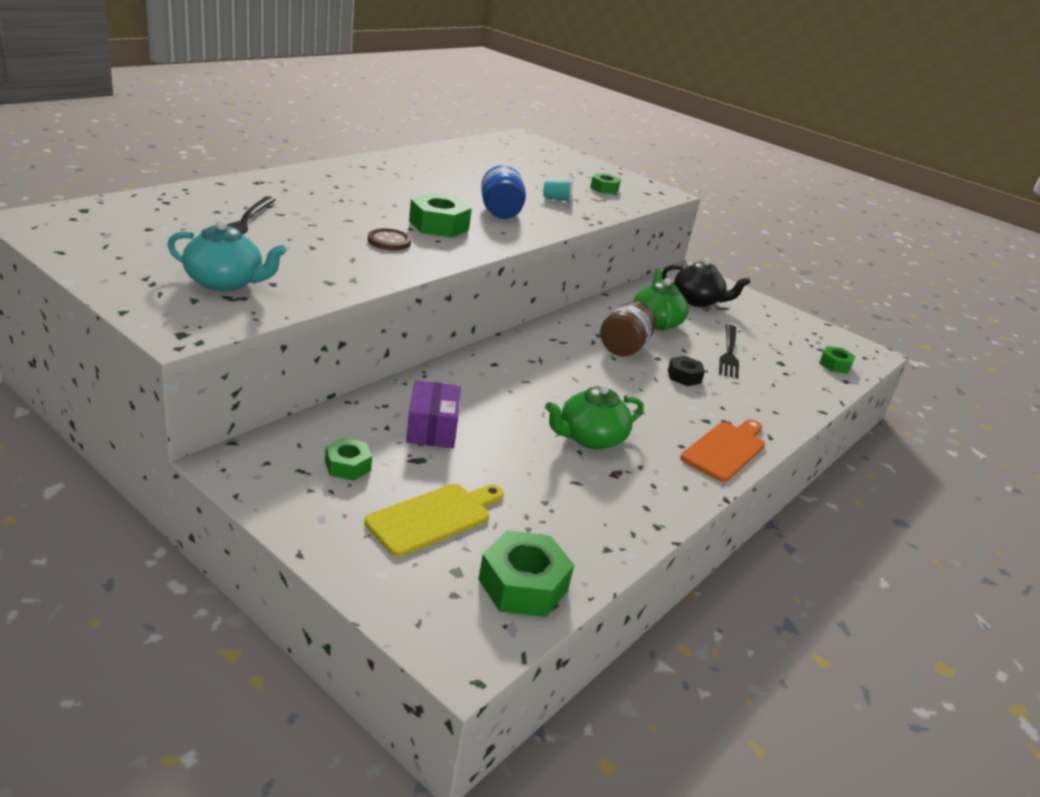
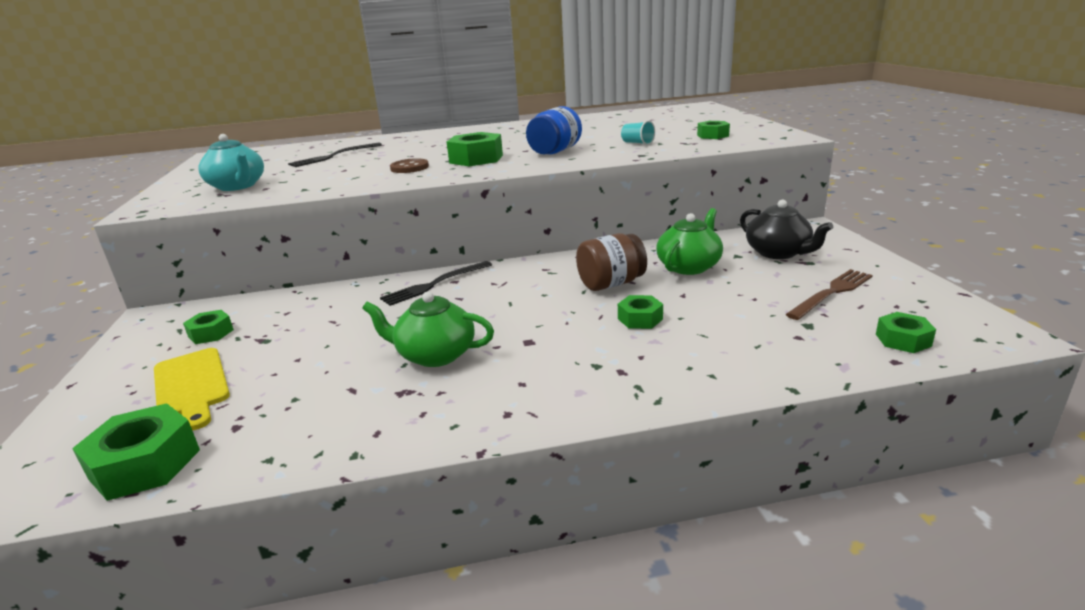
camera: 45 degrees right, 5 degrees down
yellow cutting board [364,484,504,557] -> yellow cutting board turned 60 degrees clockwise [154,348,230,430]
purple box [406,380,461,448] -> none
black nut [668,356,705,386] -> green nut [618,295,663,329]
orange cutting board [680,419,765,482] -> none
black fork [719,325,739,379] -> black fork moved to [380,261,492,306]
none -> brown fork [785,269,873,320]

